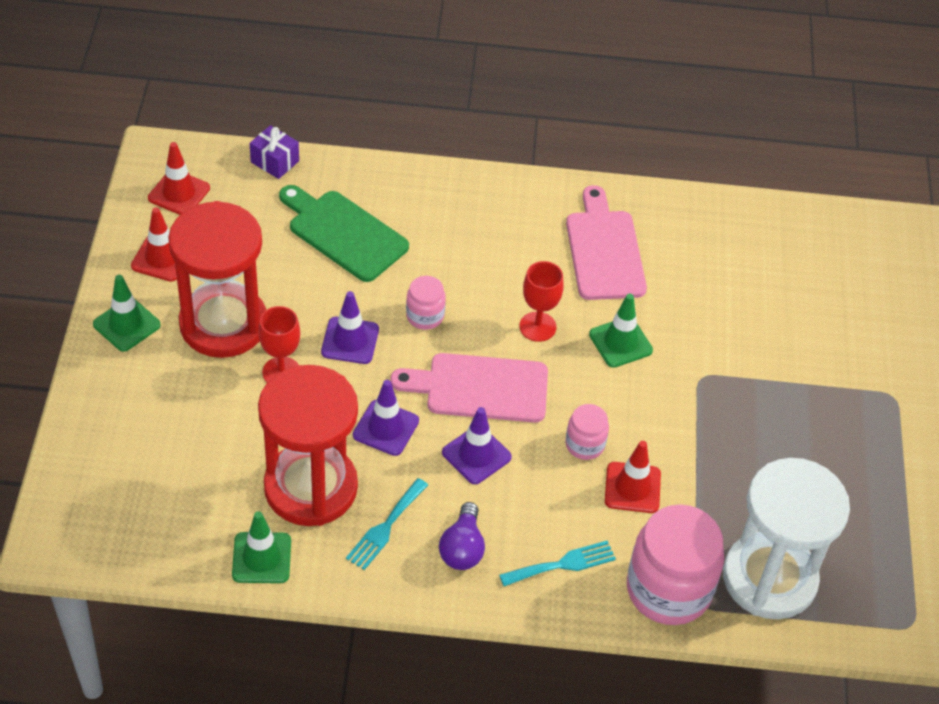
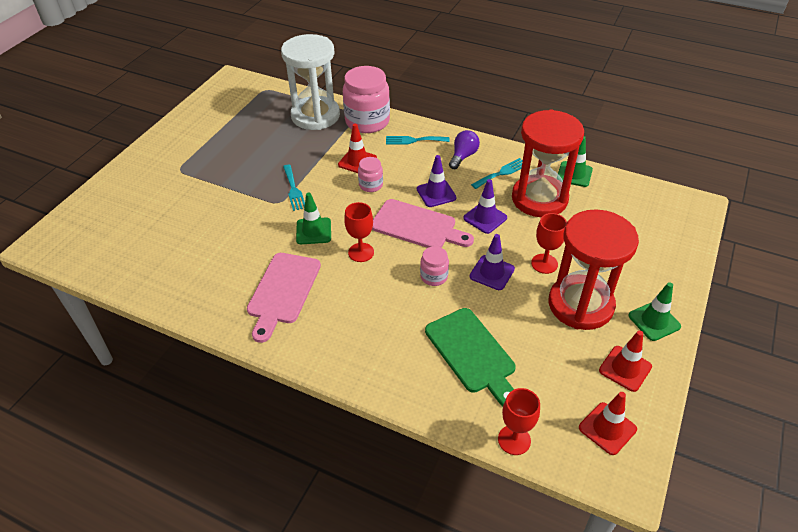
camera: 155 degrees left, 5 degrees down
purple gift [250,125,299,179] -> red goblet [498,388,540,455]
none -> turquoise fork [283,165,305,211]

